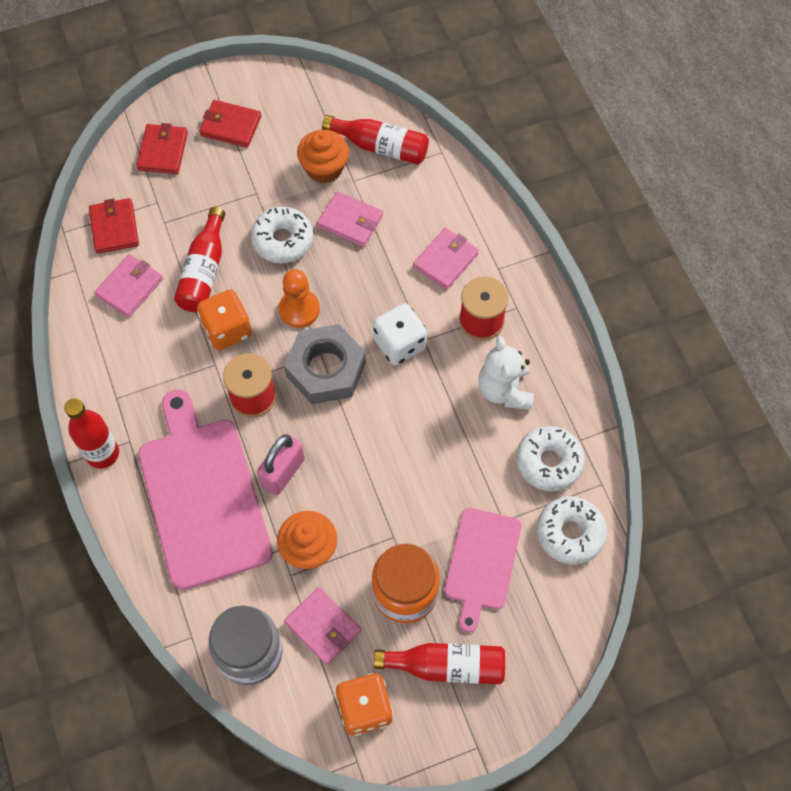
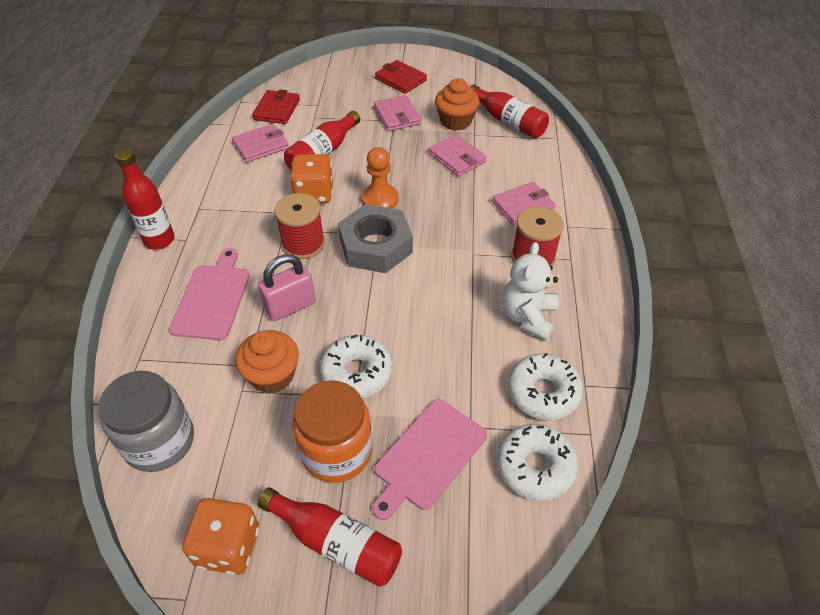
camera: 25 degrees right, 15 degrees down
red wallet [136,123,188,174] -> none
pink cutting board [138,390,273,590] -> pink cutting board [169,248,250,340], size x0.59
white donut [251,207,313,263] -> white donut moved to [320,334,392,398]
pink wallet [284,587,362,665] -> pink wallet moved to [374,95,421,131]
white dice [373,303,427,365] -> none

